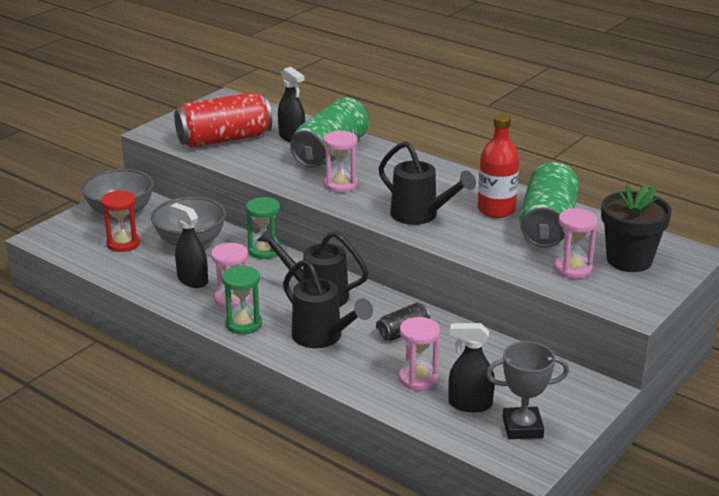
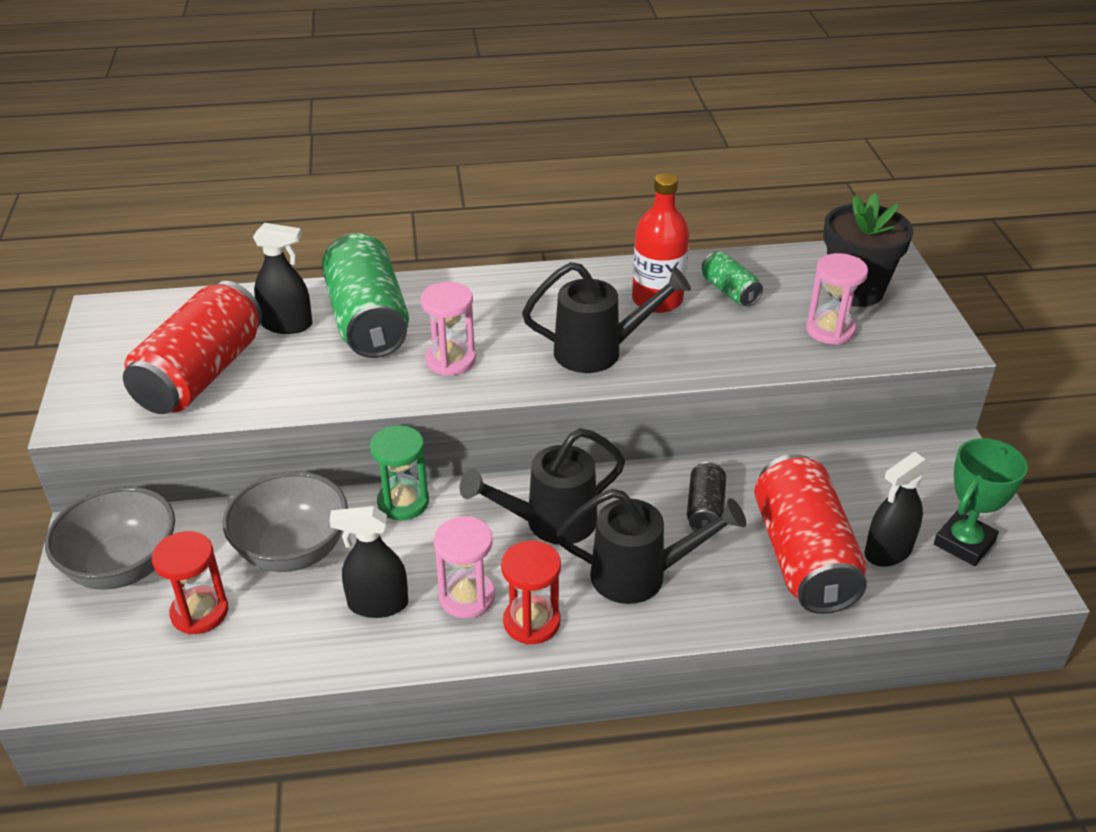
camera: 45 degrees left, 10 degrees up
green hourglass [222,265,262,334] -> red hourglass [501,541,561,645]
pink hourglass [399,317,440,390] -> red can [754,454,867,614]
grey trophy [486,341,569,439] -> green trophy [934,438,1028,566]
green can [519,162,579,248] -> green can [702,251,763,306], size x0.49

